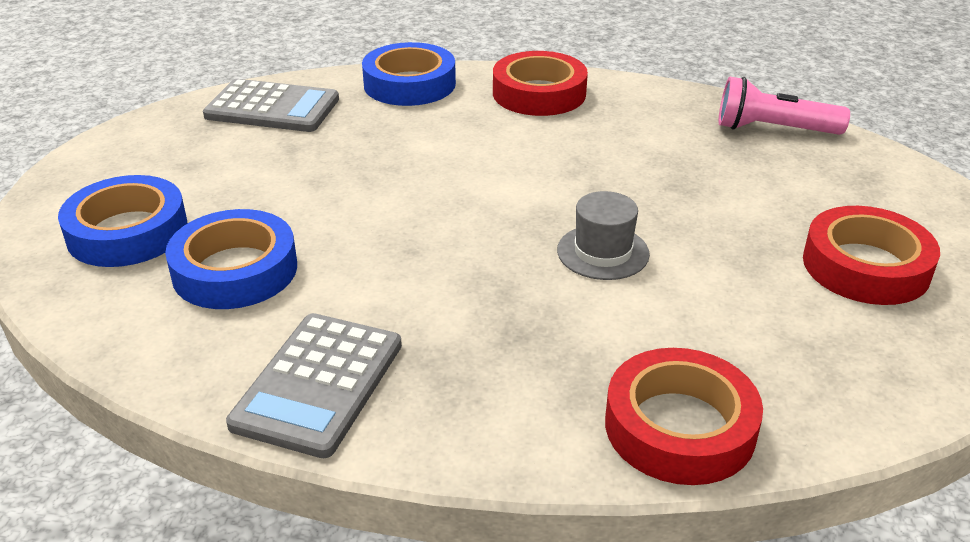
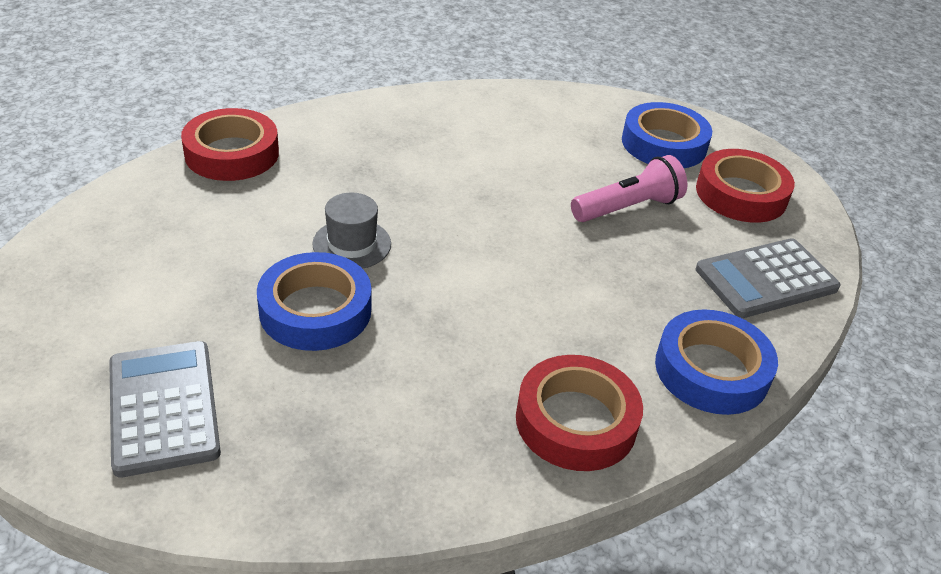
camera: 140 degrees right, 5 degrees up
blue tape [165,209,297,309] -> blue tape moved to [257,252,371,351]
grey calculator [226,313,402,458] -> grey calculator moved to [109,341,221,478]
pink flashlight [719,77,850,135] -> pink flashlight moved to [571,155,687,222]
red tape [803,206,940,305] -> red tape moved to [696,149,795,223]

